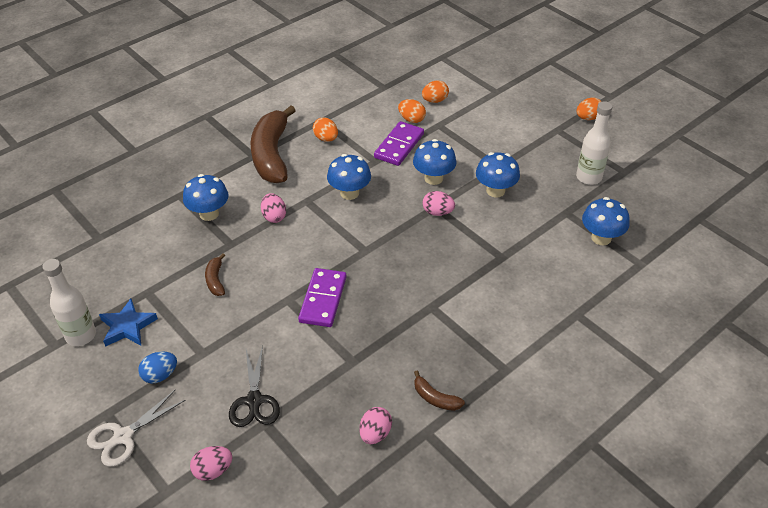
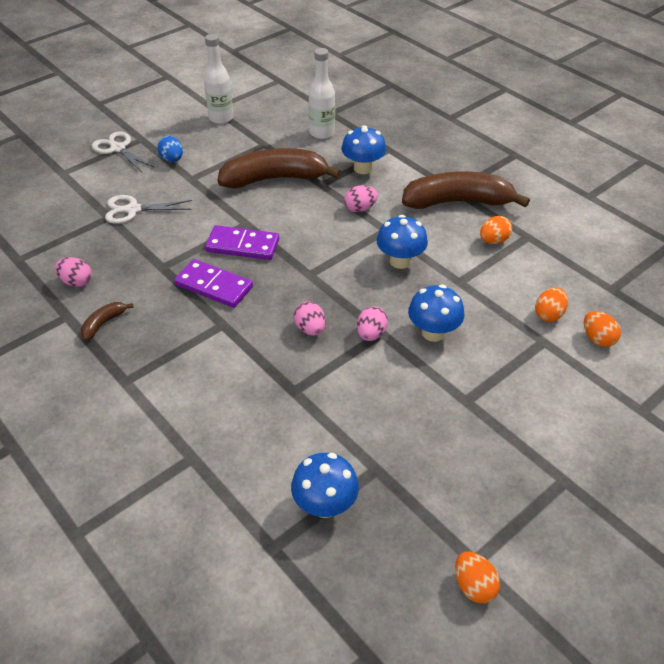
camera: 90 degrees right, 0 degrees up
blue star [99,299,158,347] -> none
pink egg [190,446,233,481] -> pink egg moved to [294,301,326,336]
brown banana [205,253,225,296] -> brown banana [218,148,341,188], size x2.35
black scissors [229,346,280,427] -> white scissors [105,195,192,224]
purple domino [374,121,424,166] -> purple domino moved to [174,259,253,308]
blue mushroom [476,152,520,198] -> none
orange egg [576,97,602,120] -> orange egg moved to [455,552,500,604]
white bottle [576,101,612,185] -> white bottle moved to [309,48,335,139]

